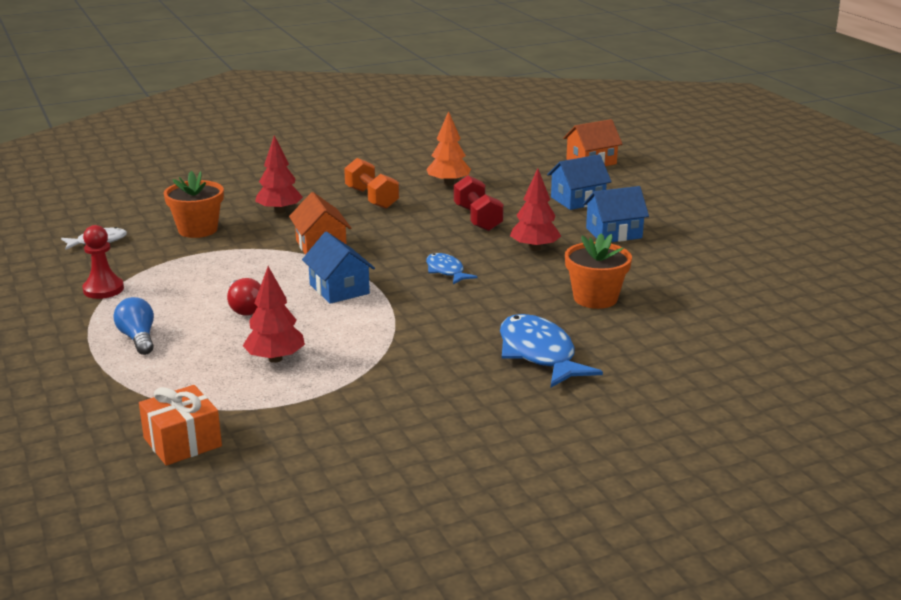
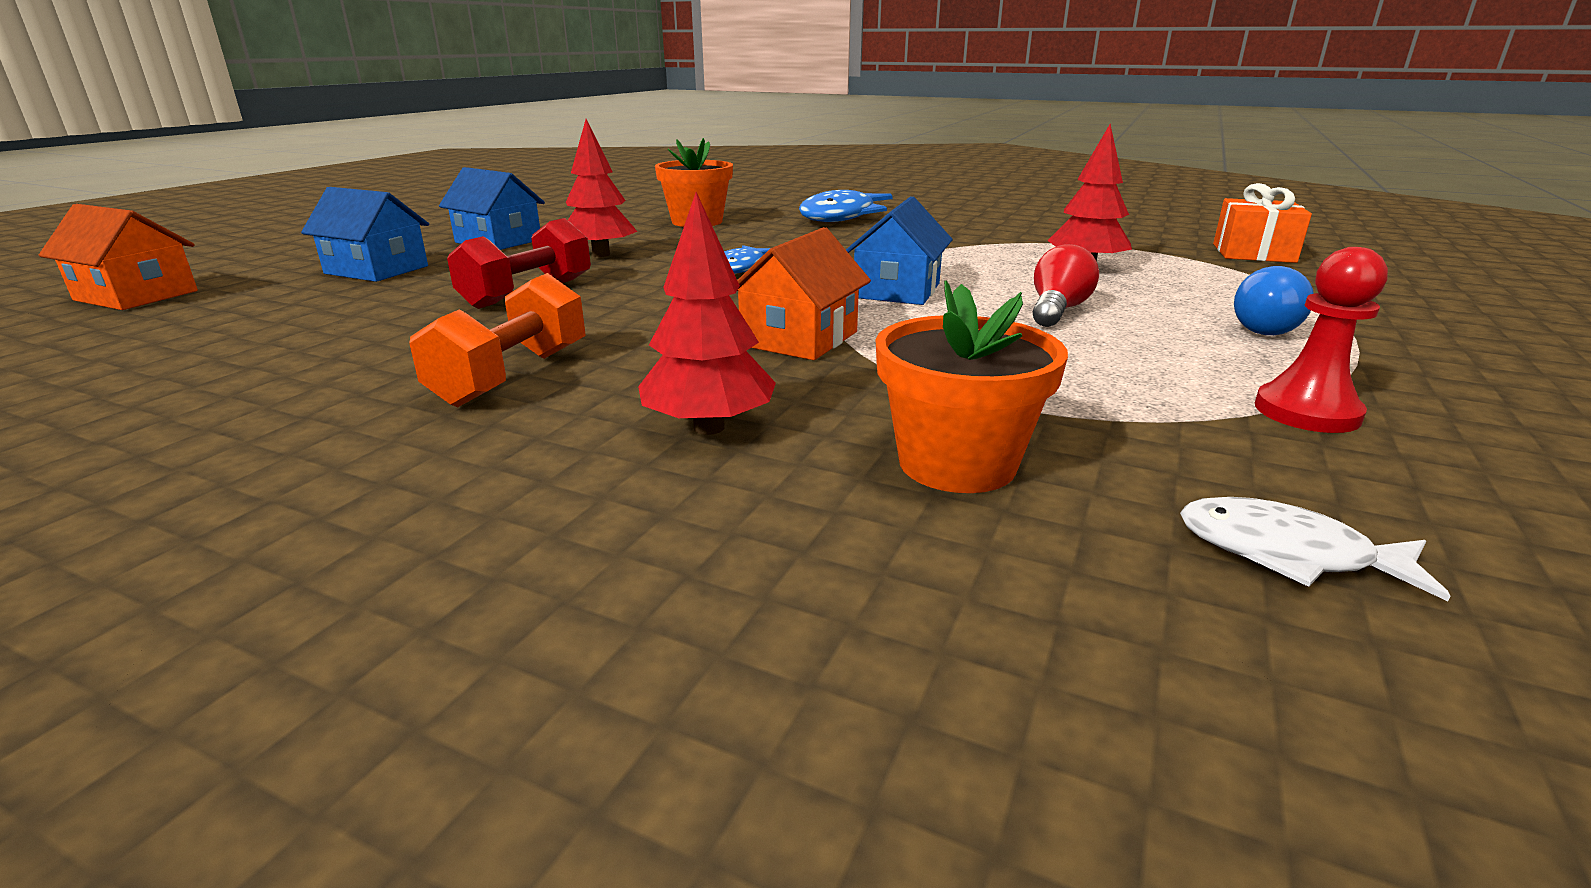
camera: 130 degrees left, 0 degrees up
orange tree [426,111,471,186] -> none

